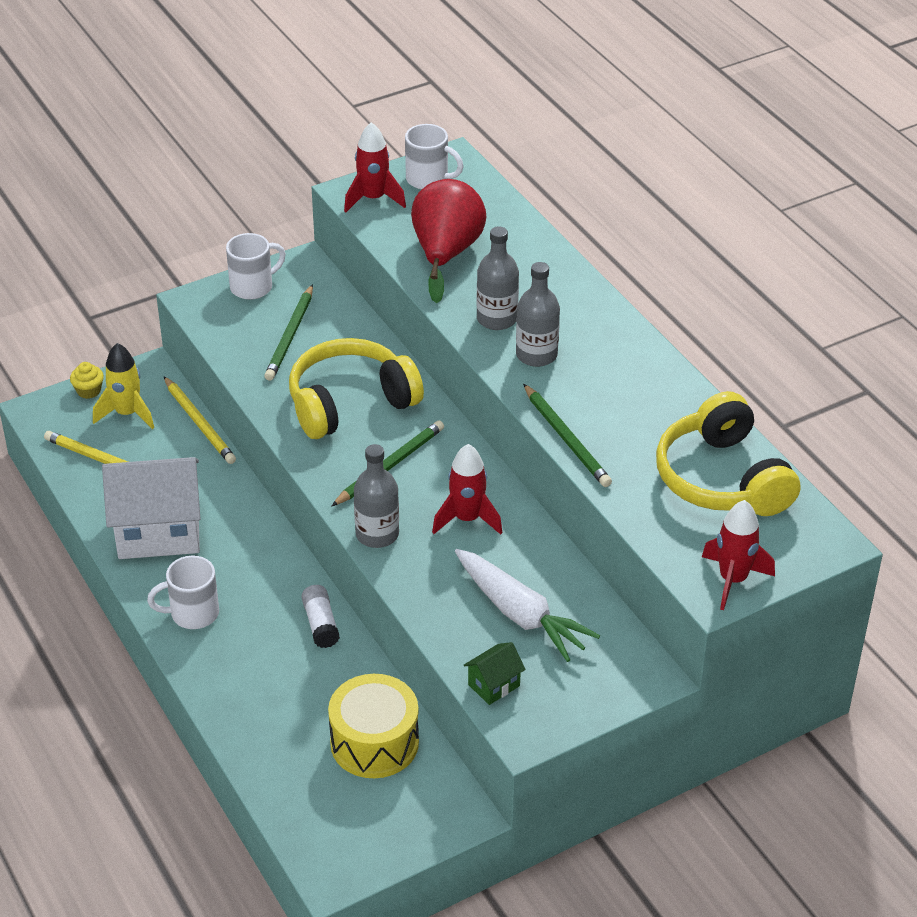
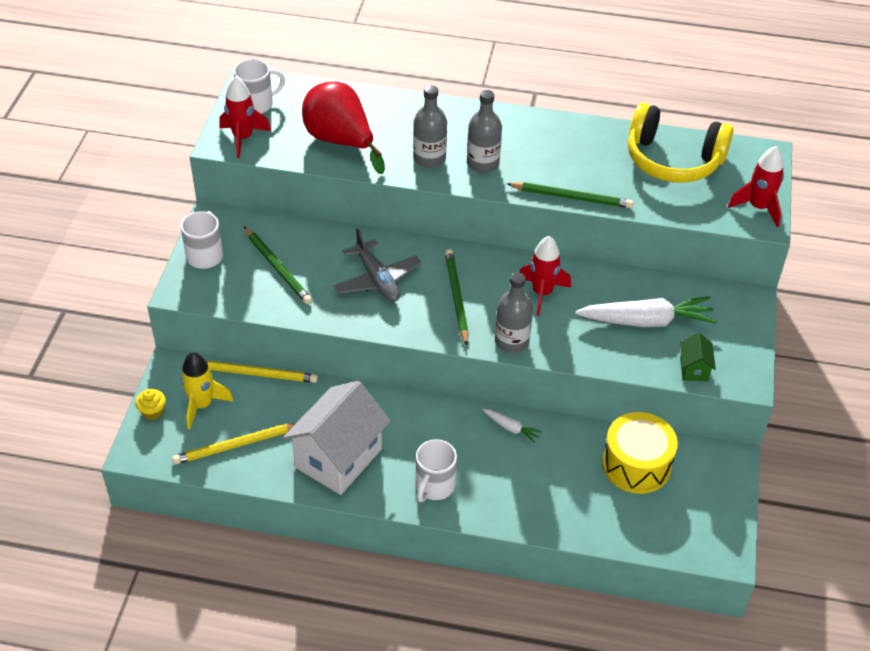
camera: 50 degrees left, 5 degrees up
yellow headphones [289,338,424,439] -> grey plane [334,228,421,302]
white glue stick [301,585,340,648] -> white carrot [483,409,542,443]

